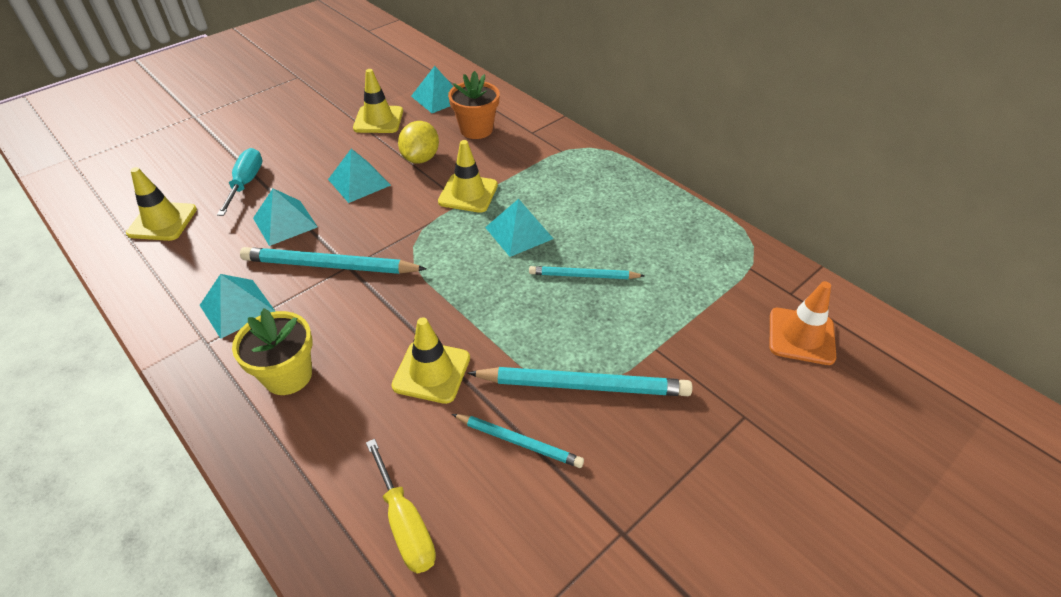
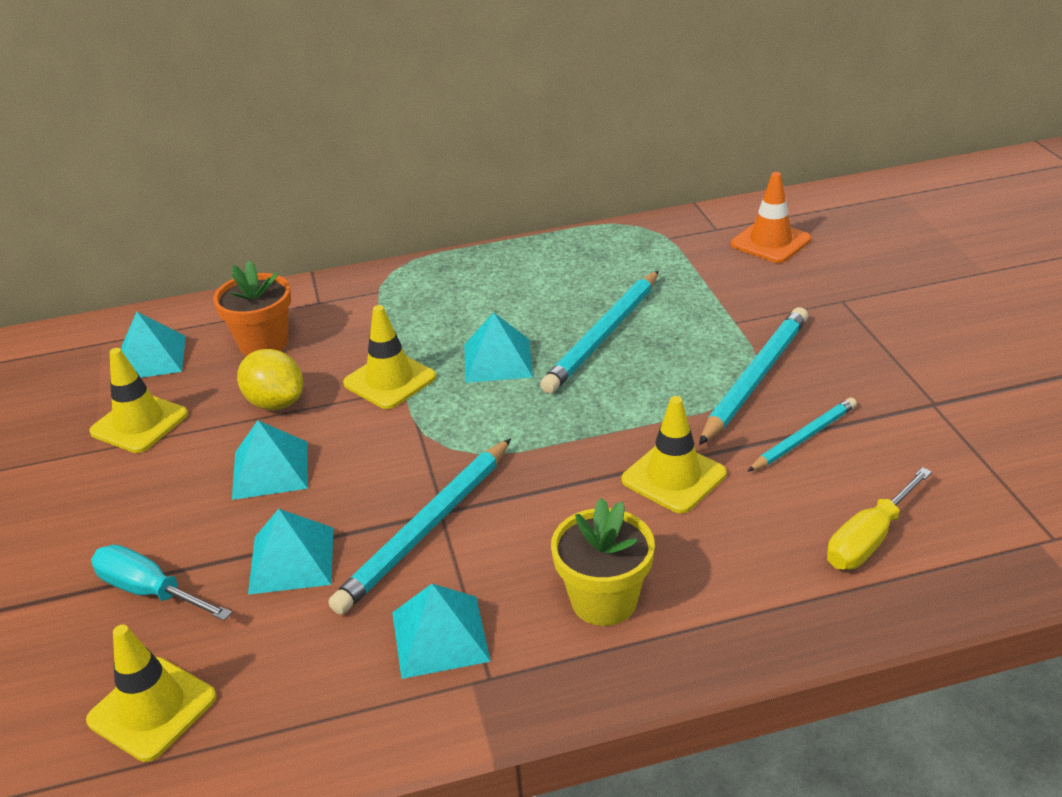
camera: 60 degrees left, 10 degrees down
yellow screwdriver [366,439,436,574] -> yellow screwdriver turned 135 degrees clockwise [827,467,932,570]
turquoise pencil [529,266,645,279] -> turquoise pencil [540,271,659,394], size x1.66

